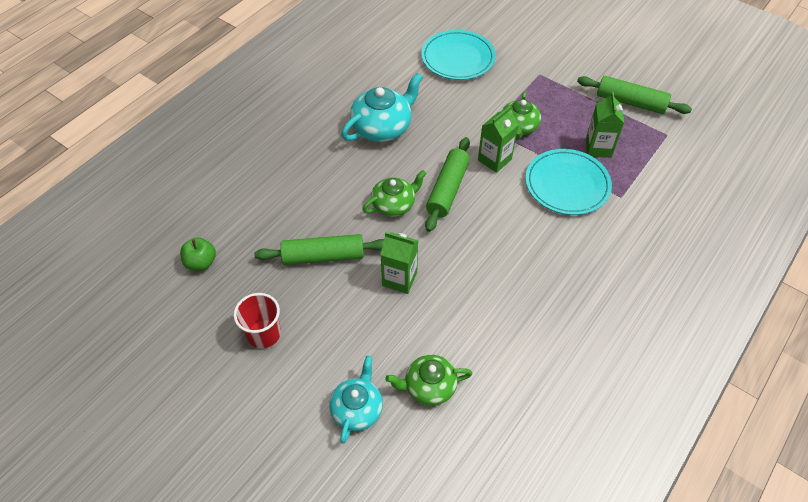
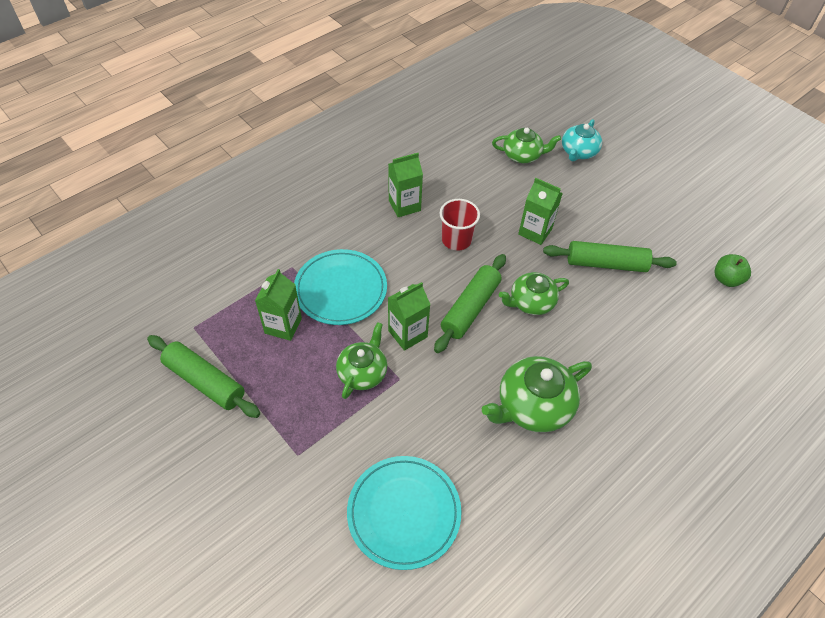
camera: 170 degrees left, 0 degrees up
red cup [234,293,281,348] -> red cup moved to [440,199,480,251]
turquoise teapot [341,73,423,142] -> green teapot [482,356,592,433]
none -> green carton [388,153,423,217]

